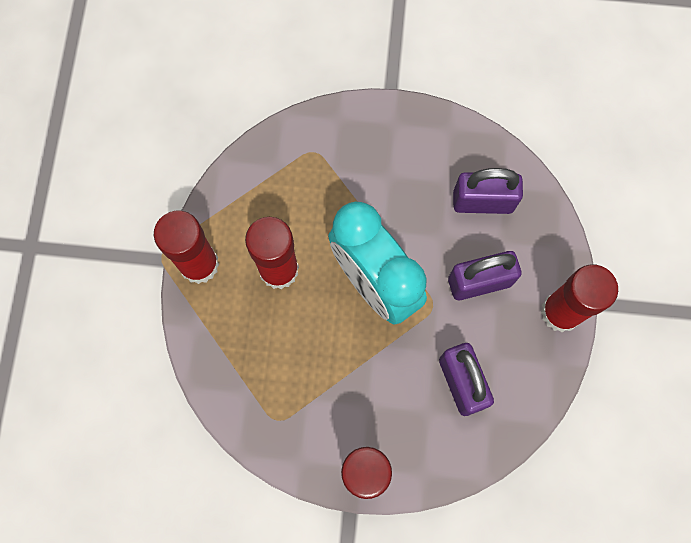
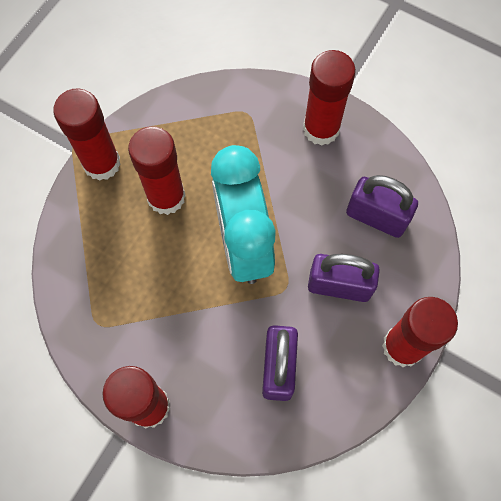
camera: 25 degrees right, 5 degrees down
none -> red glue stick [303,50,356,146]

